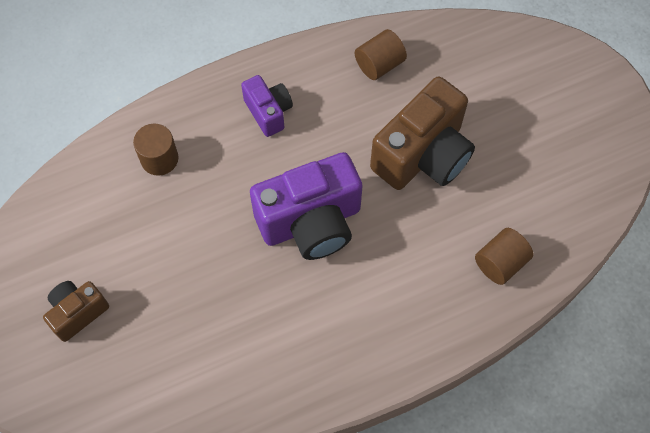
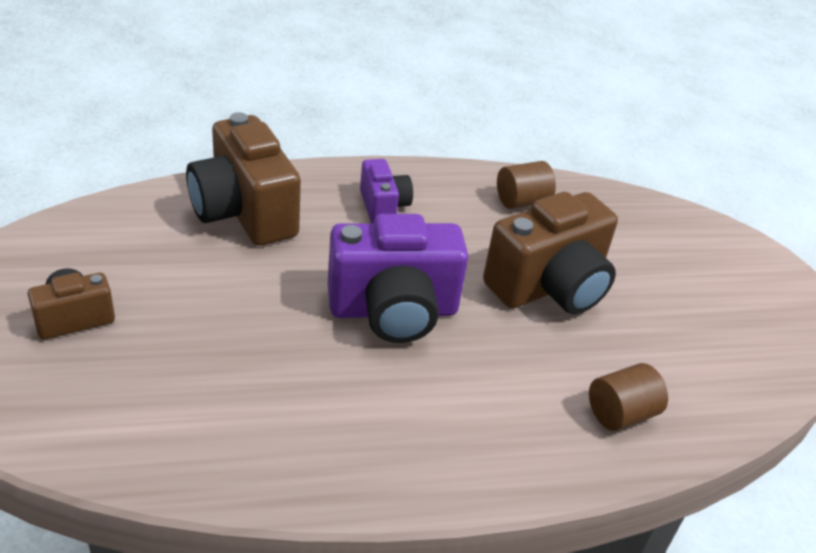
camera: 10 degrees right, 25 degrees down
brown cylinder [133,124,179,176] -> brown camera [186,112,301,246]

